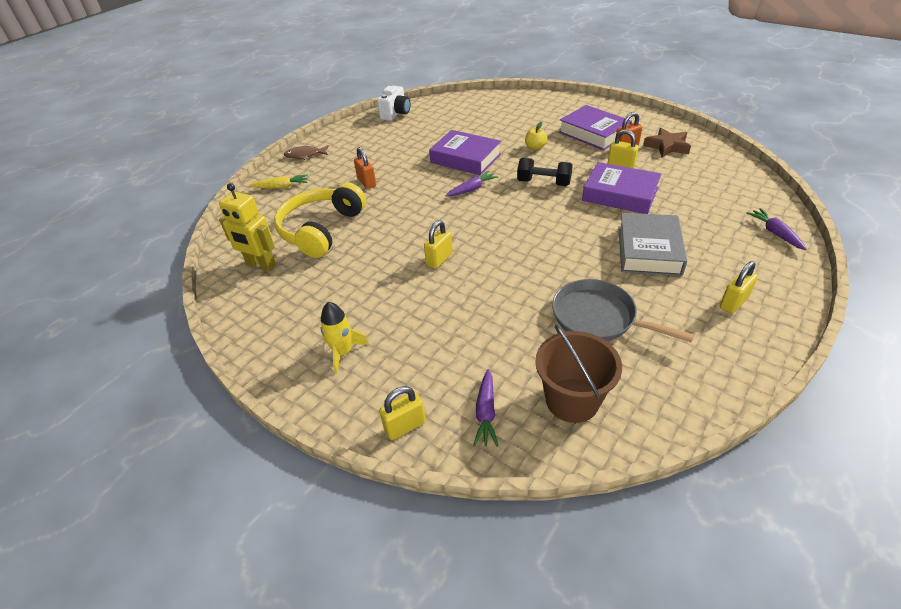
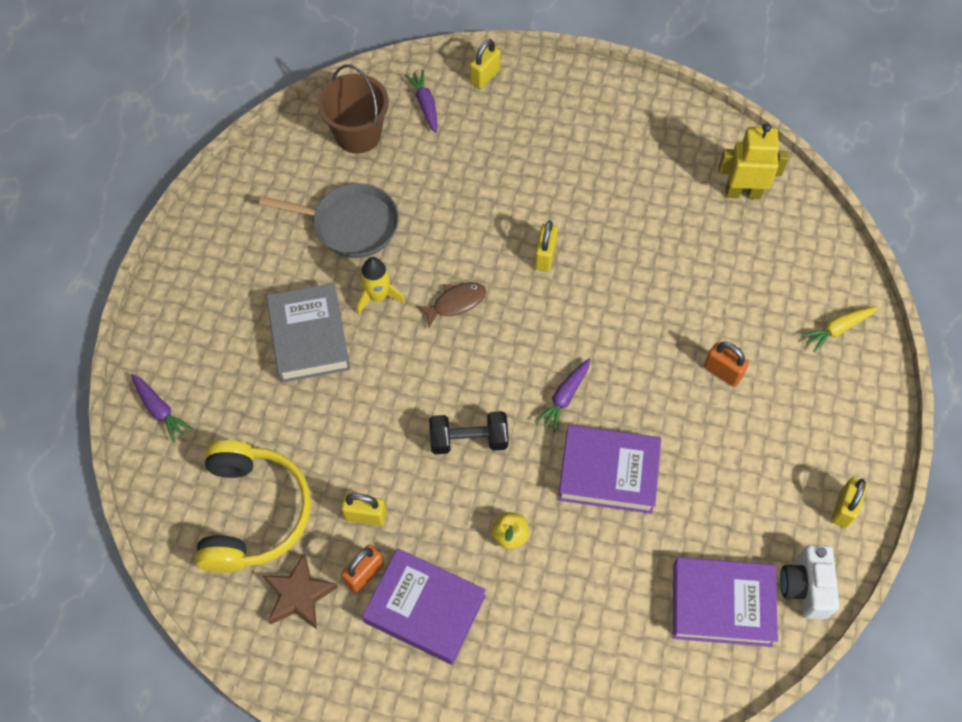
camera: 155 degrees right, 20 degrees up
yellow headphones [274,183,366,258] -> yellow headphones moved to [195,440,311,573]
brown fish [284,145,329,160] -> brown fish moved to [416,282,486,328]
yellow rocket [320,302,369,374] -> yellow rocket moved to [357,257,405,315]
purple book [582,162,662,214] -> purple book moved to [673,557,778,647]
yellow padlock [720,261,758,314] -> yellow padlock moved to [831,477,868,528]

